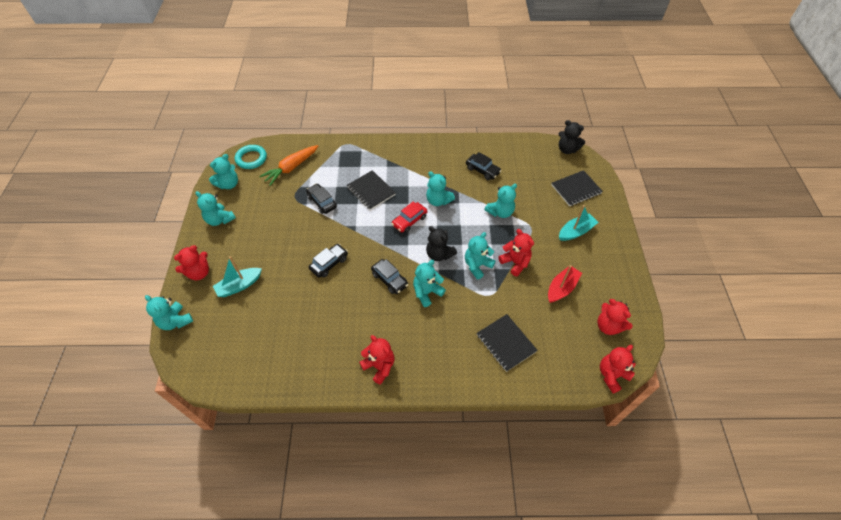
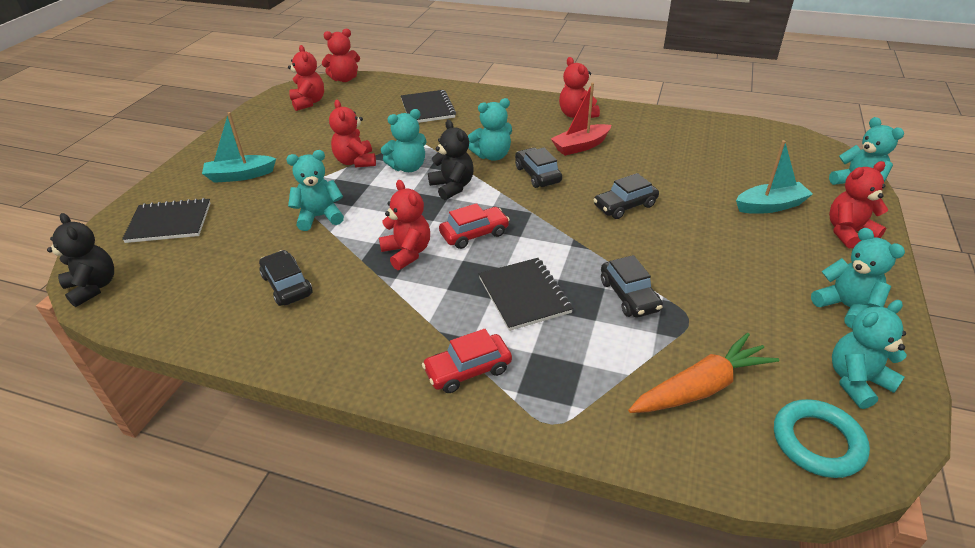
camera: 160 degrees left, 15 degrees down
turquoise teddy bear [426,171,455,206] -> red teddy bear [379,180,430,270]
red boat [548,265,582,303] -> red boat moved to [551,83,611,156]
none -> red car [422,329,512,393]

